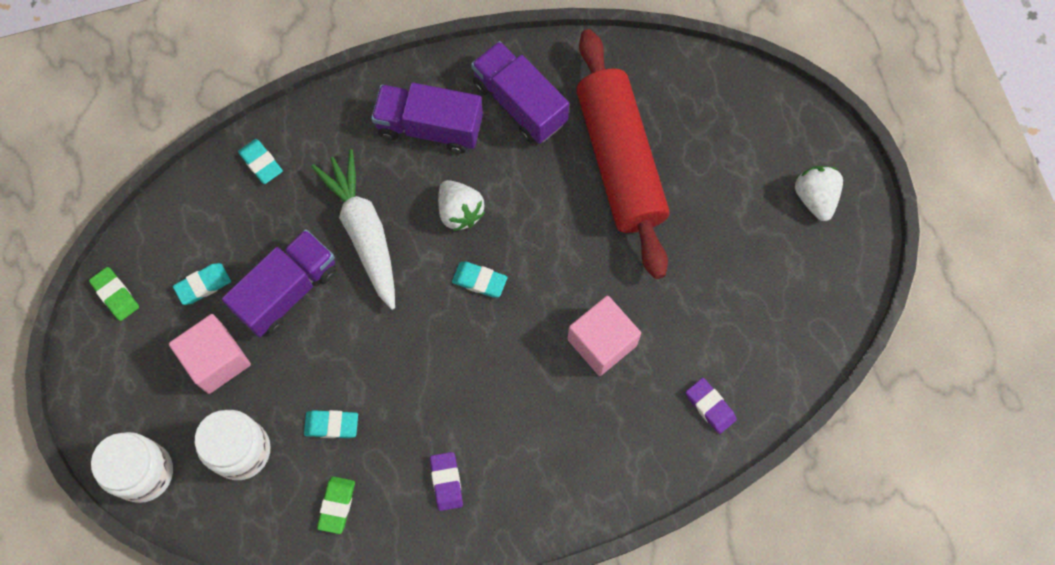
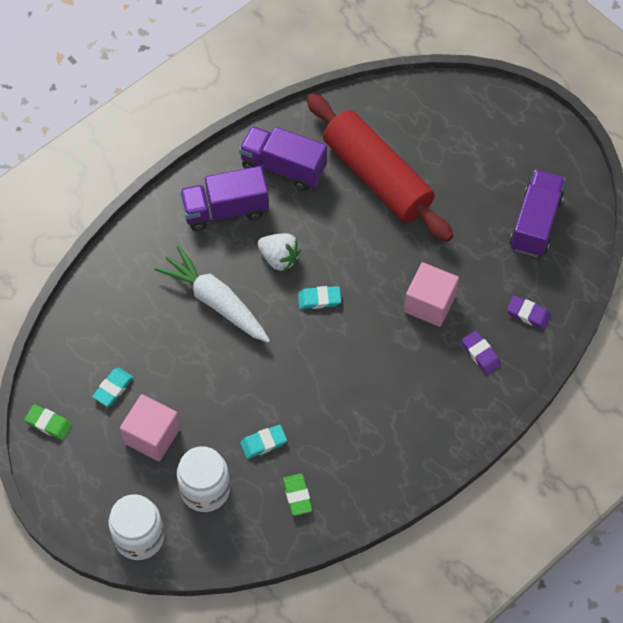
camera: 25 degrees left, 10 degrees down
purple truck [222,229,337,337] -> purple truck moved to [510,170,565,257]
turquoise eraser [238,139,283,184] -> none
purple eraser [430,452,463,511] -> purple eraser moved to [462,331,501,374]
white strawberry [795,166,843,221] -> none

